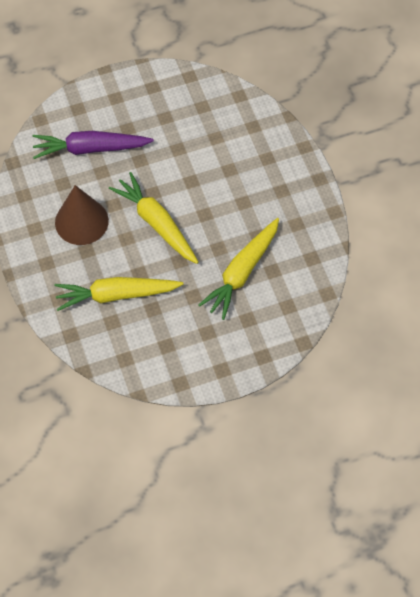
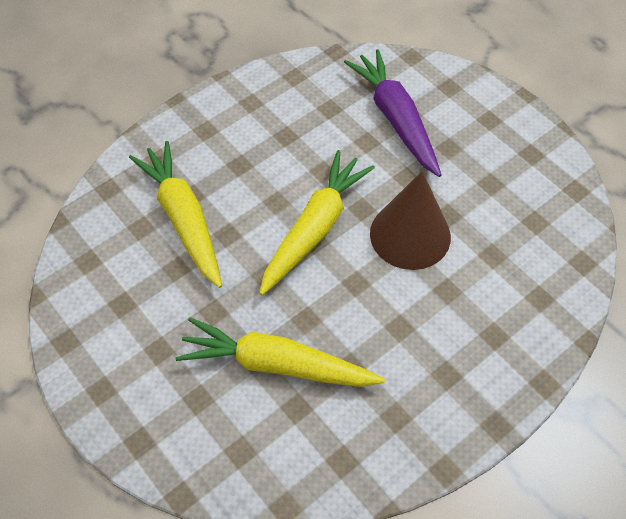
camera: 70 degrees right, 5 degrees down
brown cone [55,185,109,245] -> brown cone moved to [370,171,451,270]

